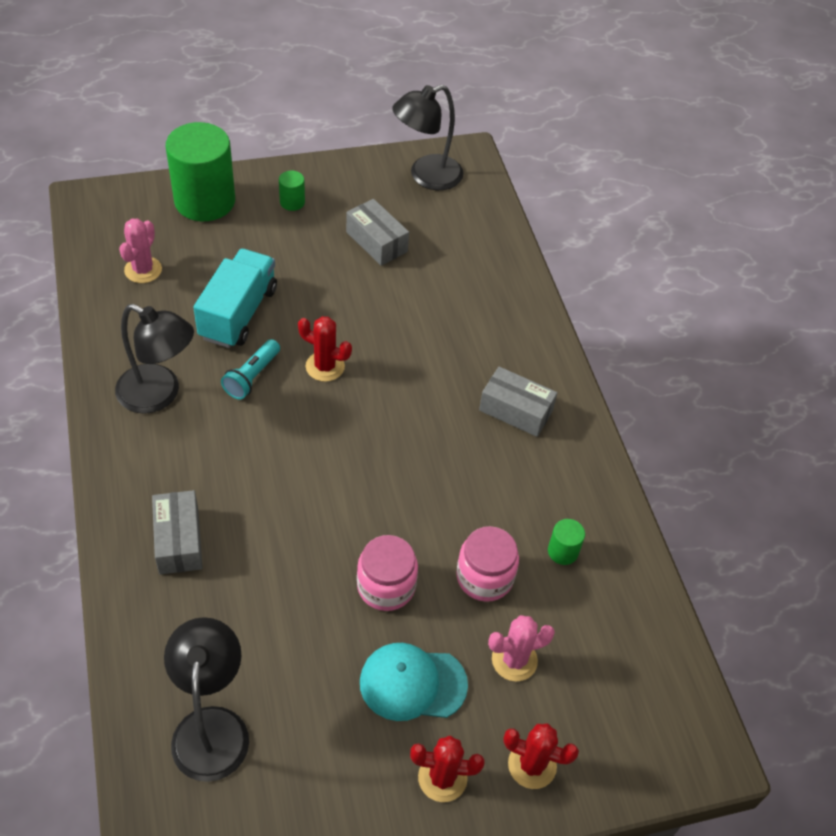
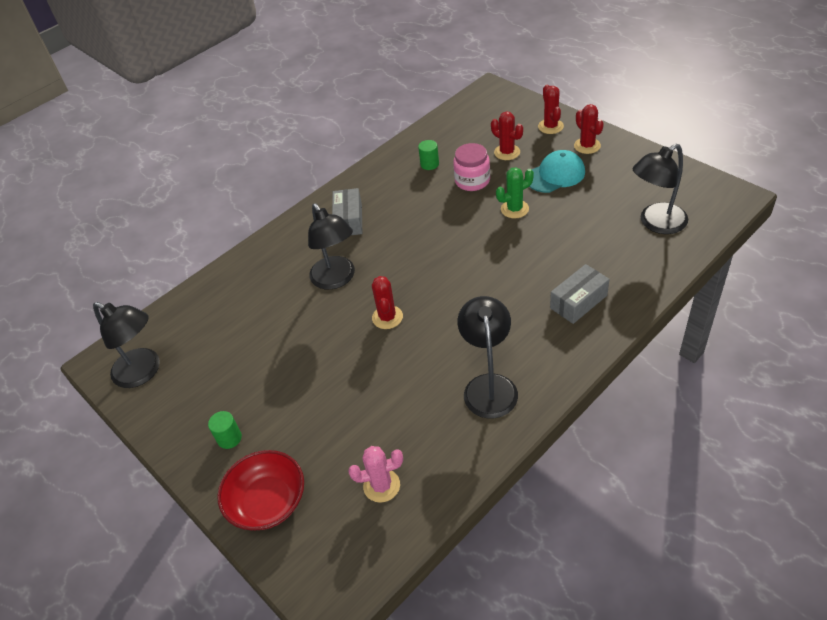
camera: 110 degrees left, 5 degrees down
green cylinder [166,122,235,221] -> red bowl [217,450,304,530]
turquoise truck [193,249,277,348] -> none
turquoise flashlight [221,339,280,399] -> none
grey box [346,199,409,266] -> none
pink jar [357,535,418,611] -> green cactus [496,167,534,218]
turquoise cap [360,643,468,721] -> turquoise cap turned 90 degrees counterclockwise [529,150,585,193]
pink cactus [488,615,555,681] -> red cactus [491,111,523,160]
none -> black lamp [308,203,355,290]

